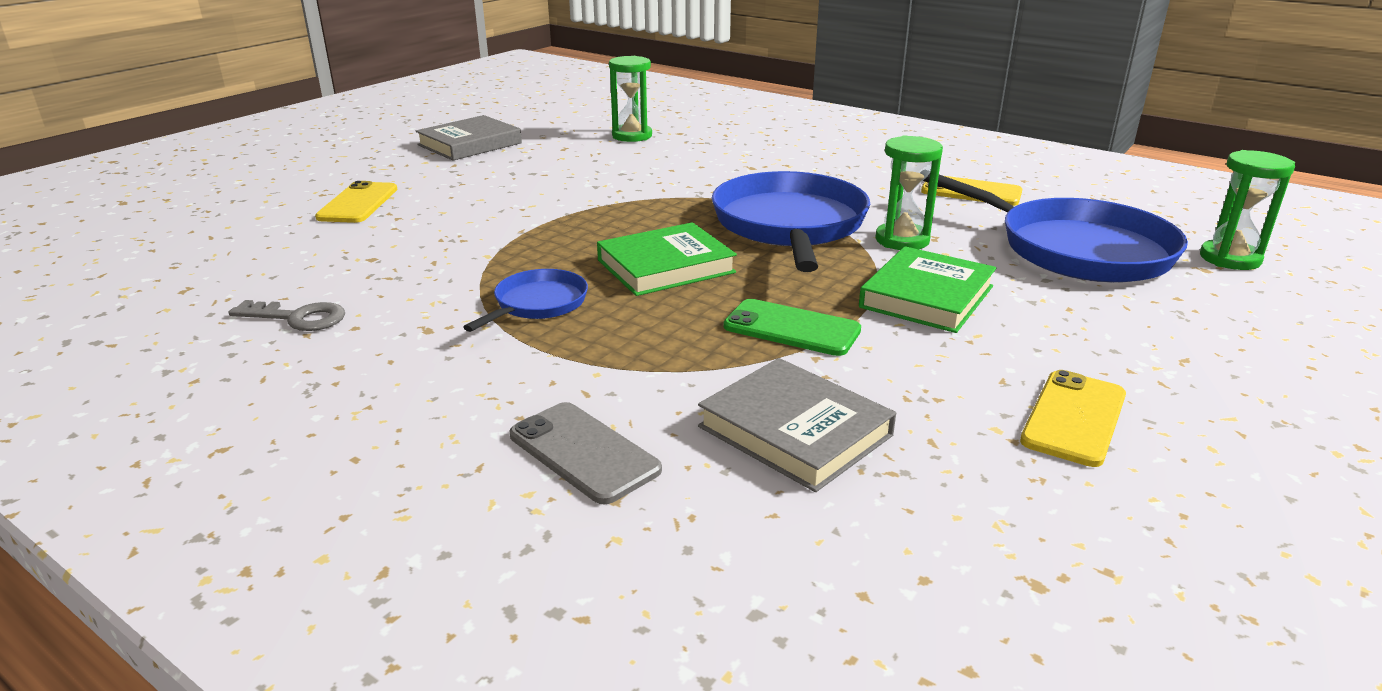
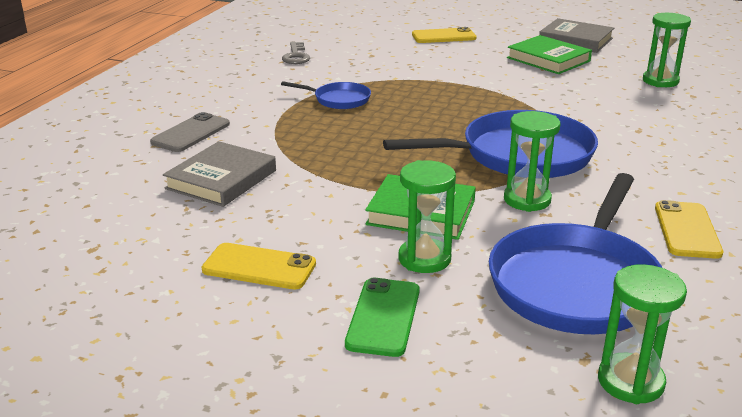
camera: 75 degrees right, 0 degrees up
green book [597,222,737,296] -> green book moved to [507,35,592,74]
green phone [724,299,861,356] -> green phone moved to [345,278,420,357]
none -> green hourglass [398,160,456,273]

